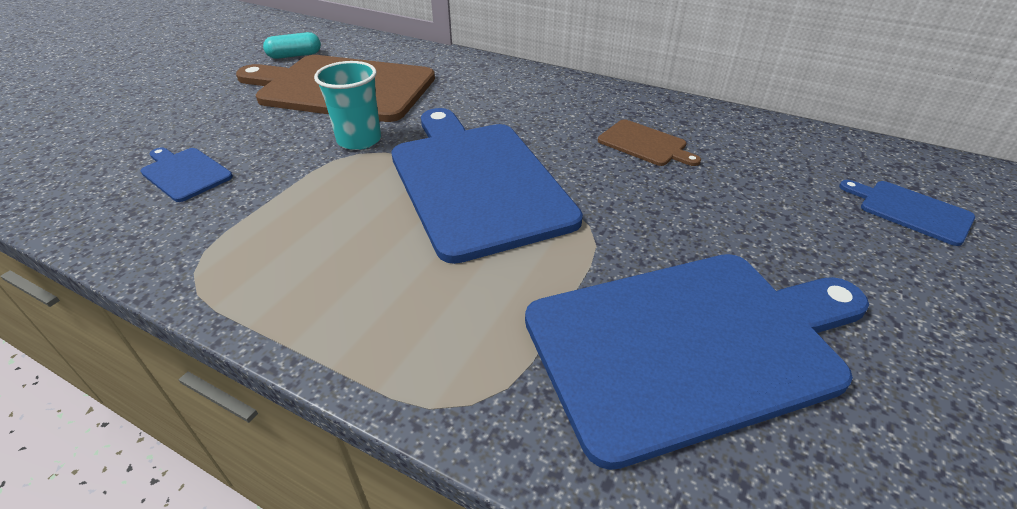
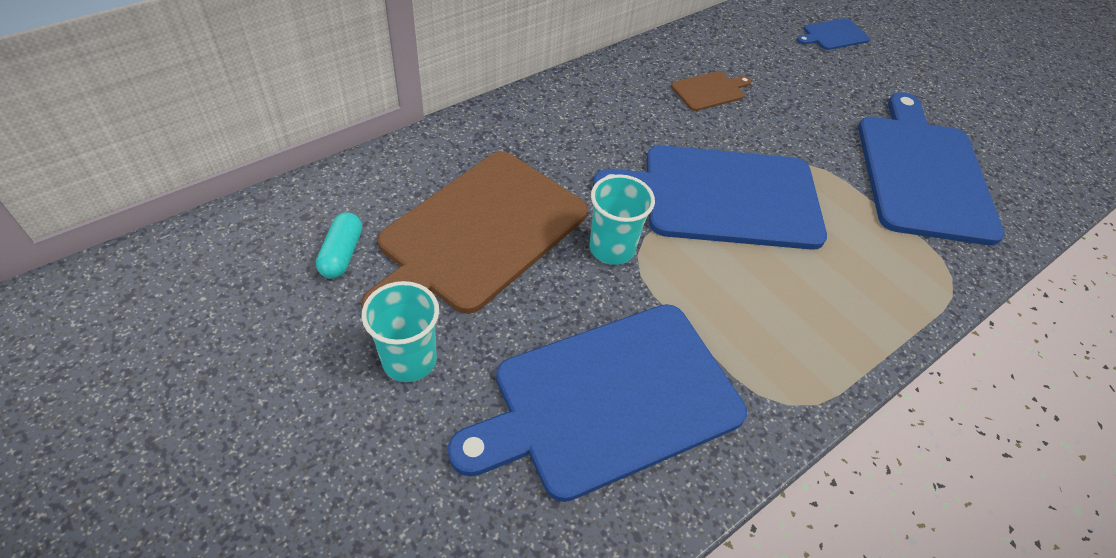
camera: 70 degrees left, 10 degrees up
blue cutting board [141,147,233,202] -> blue cutting board [448,304,747,502], size x2.33
none -> turquoise cup [362,281,439,382]

